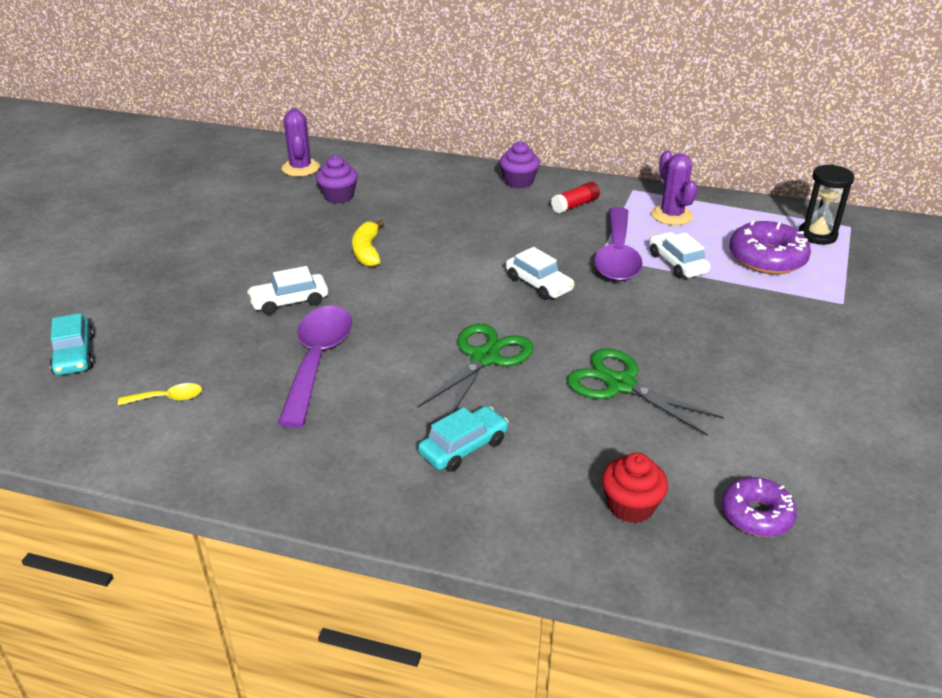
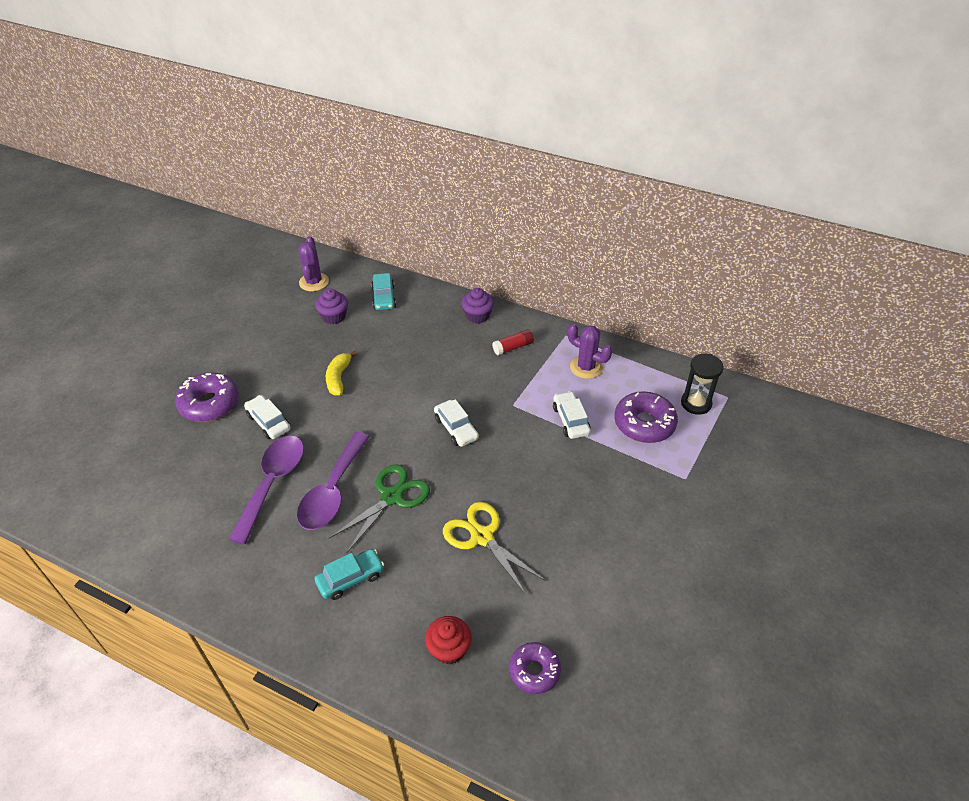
camera: 10 degrees right, 10 degrees up
turquoise car [50,313,94,375] -> turquoise car moved to [371,273,396,310]
yellow spoon [118,383,202,405] -> none
white car [247,266,328,315] -> white car turned 60 degrees clockwise [244,395,291,439]
green scissors [567,348,724,436] -> yellow scissors [443,502,545,595]
purple spoon [594,207,643,281] -> purple spoon moved to [297,432,370,530]
purple cactus [651,151,697,225] -> purple cactus turned 45 degrees counterclockwise [568,324,612,379]
none -> purple donut [175,372,239,422]

